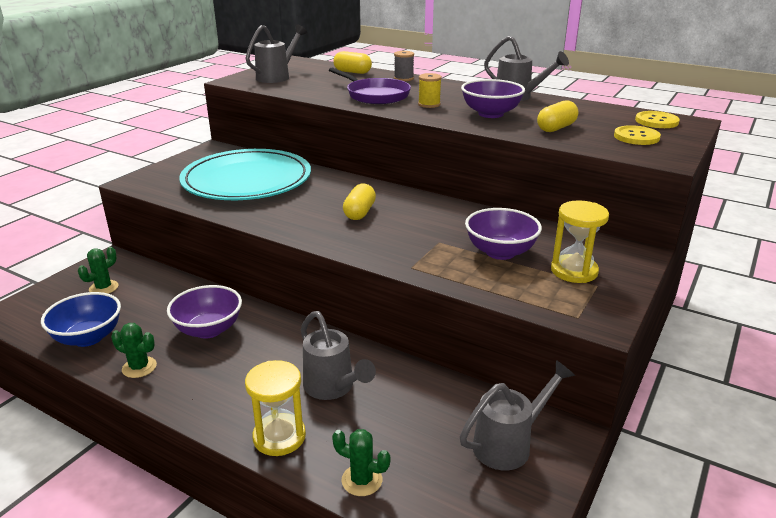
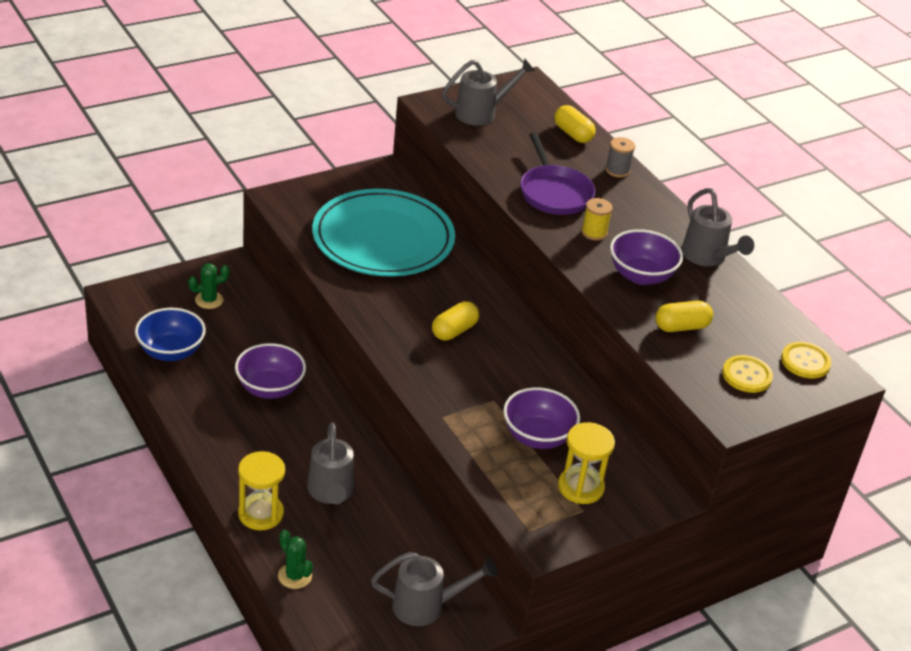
camera: 25 degrees right, 10 degrees up
green cactus [111,323,157,378] -> none

